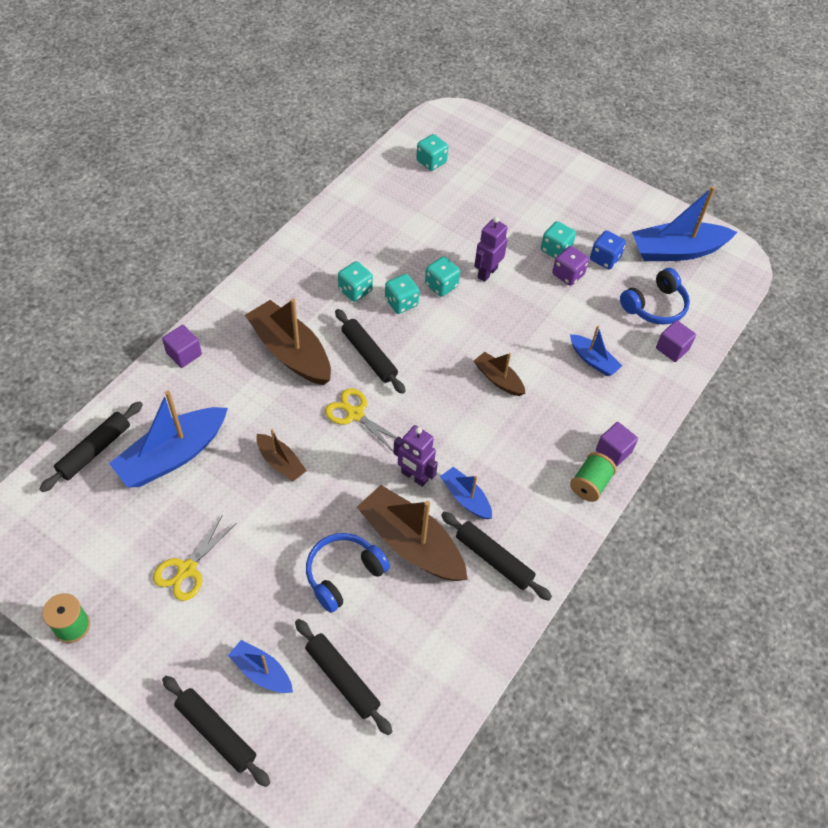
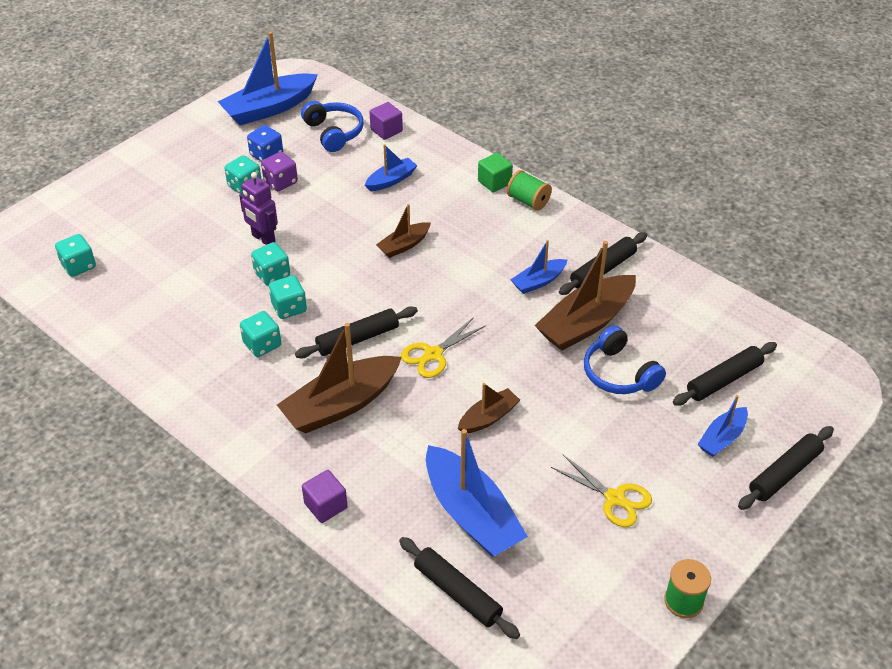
camera: 80 degrees left, 10 degrees down
purple robot [393,425,438,487] -> none
purple cube [596,422,638,467] -> green cube [478,153,513,192]
blue boat [632,186,737,261] -> blue boat turned 60 degrees clockwise [218,31,318,125]

